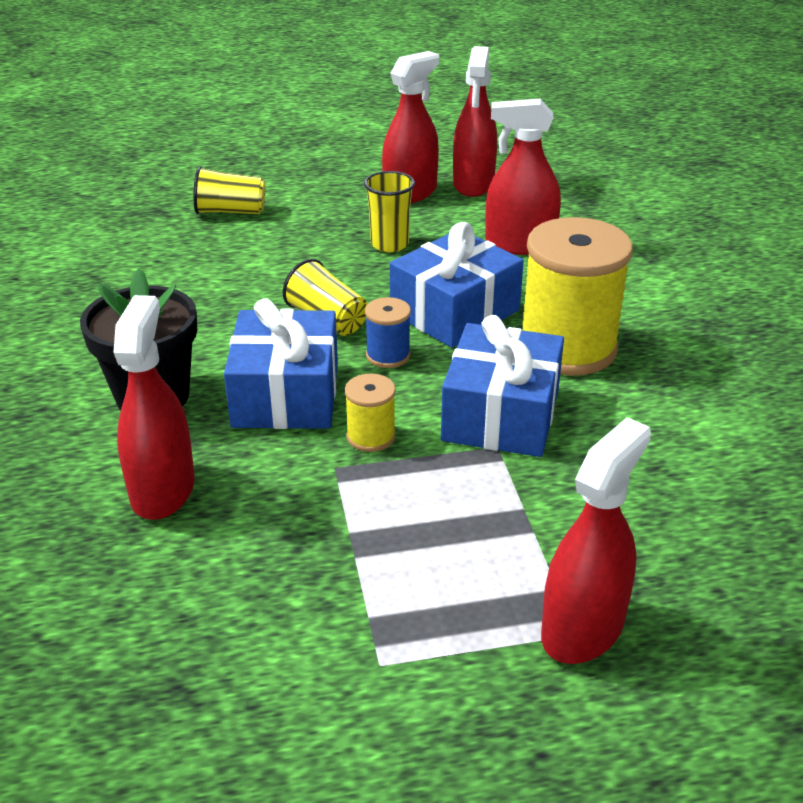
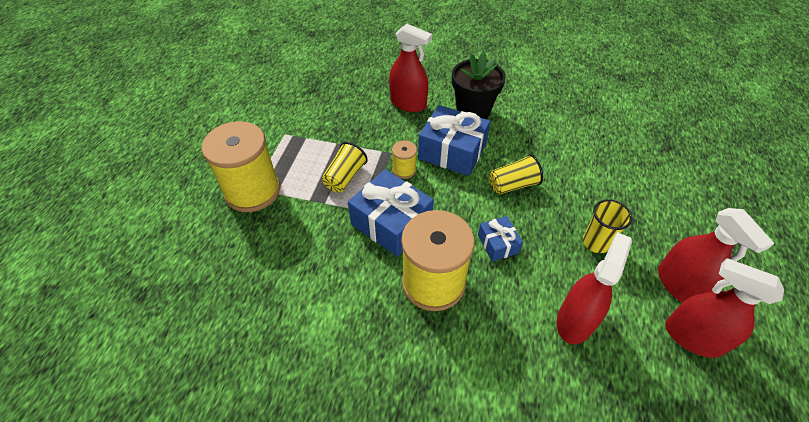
camera: 115 degrees right, 15 degrees up
yellow cup [193,166,265,214] -> yellow cup moved to [322,142,368,192]
blue spool [365,297,411,368] -> none
blue gift [390,222,524,348] -> blue gift [478,216,523,262], size x0.53
red spray bottle [541,417,651,664] -> yellow spool [202,121,280,212]

